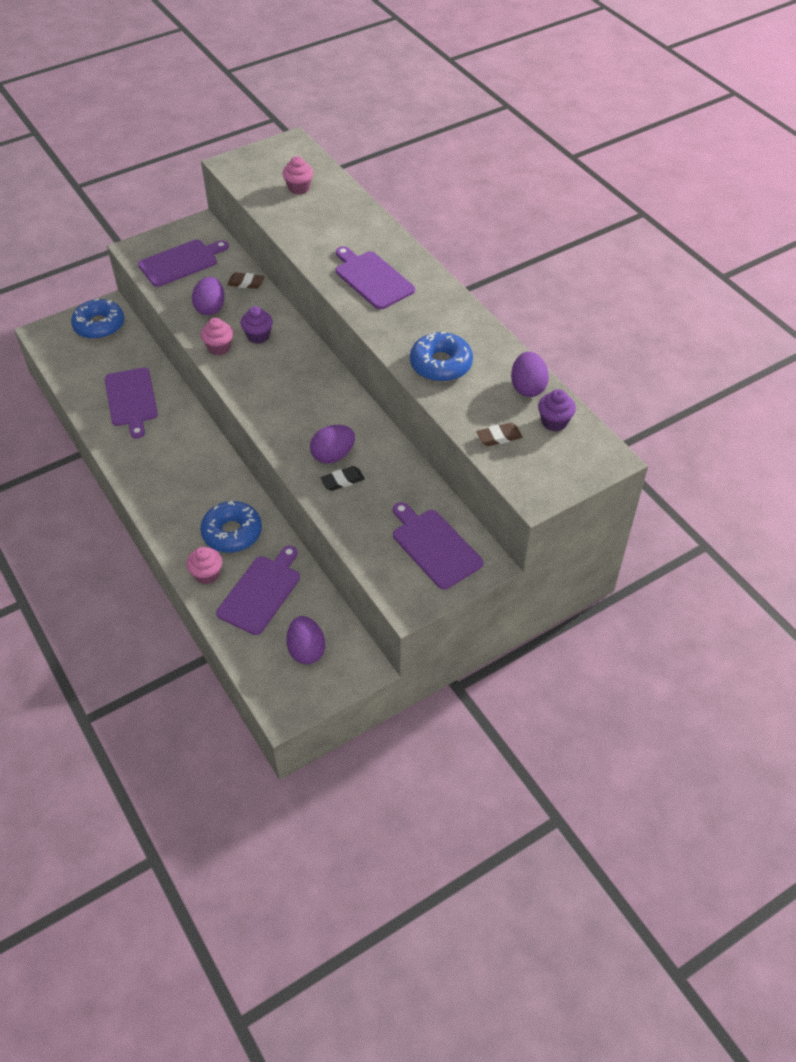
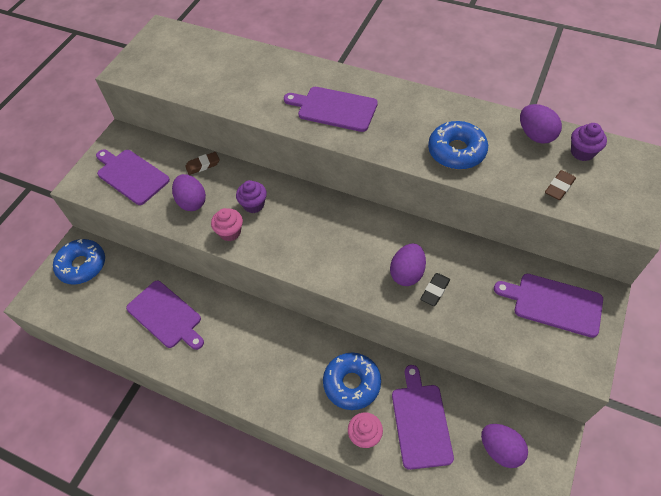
camera: 30 degrees left, 5 degrees up
purple cutting board [138,239,229,287] -> purple cutting board turned 75 degrees counterclockwise [96,149,170,205]
pink cupcake [282,156,313,194] -> none

